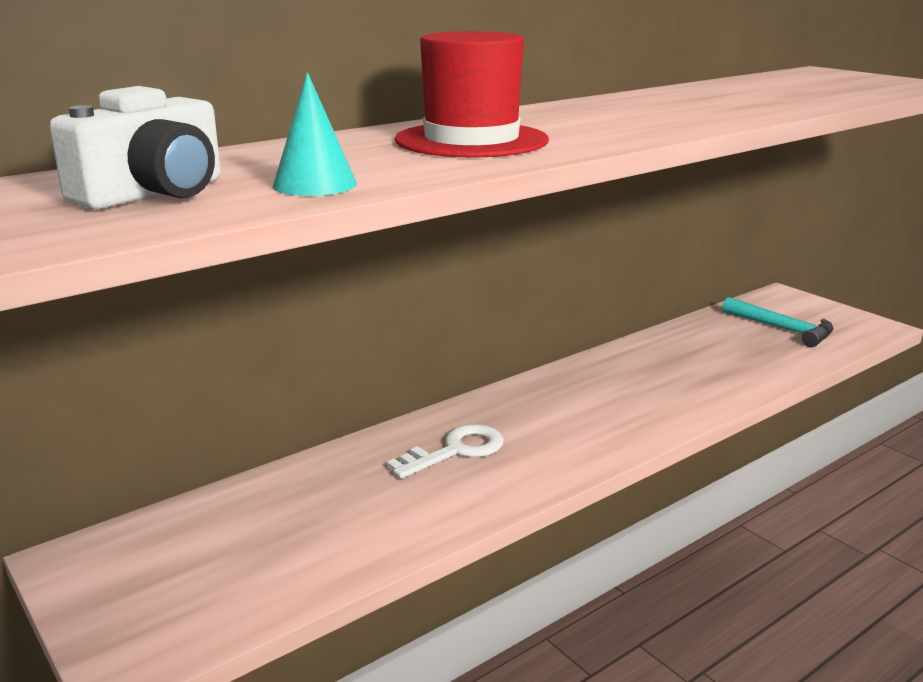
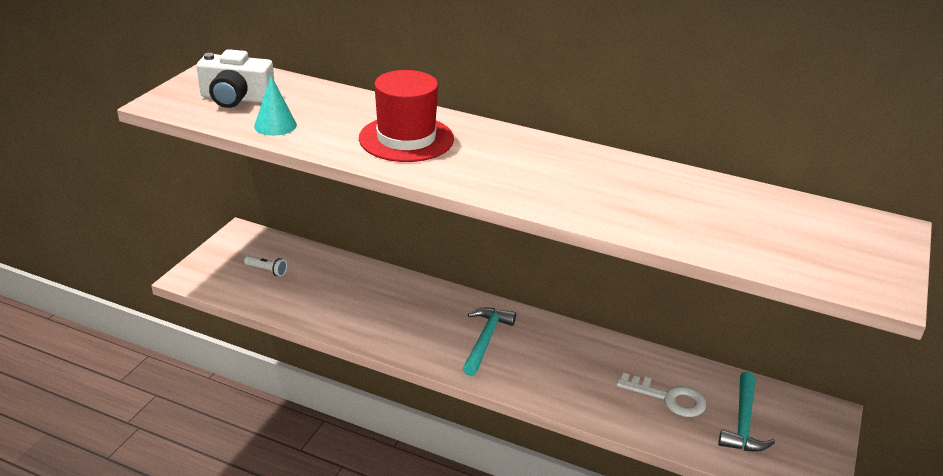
camera: 60 degrees right, 10 degrees up
white key [387,424,504,479] -> white key moved to [616,373,706,417]
none -> white flashlight [244,256,287,276]
none -> turquoise hammer [462,308,516,376]

